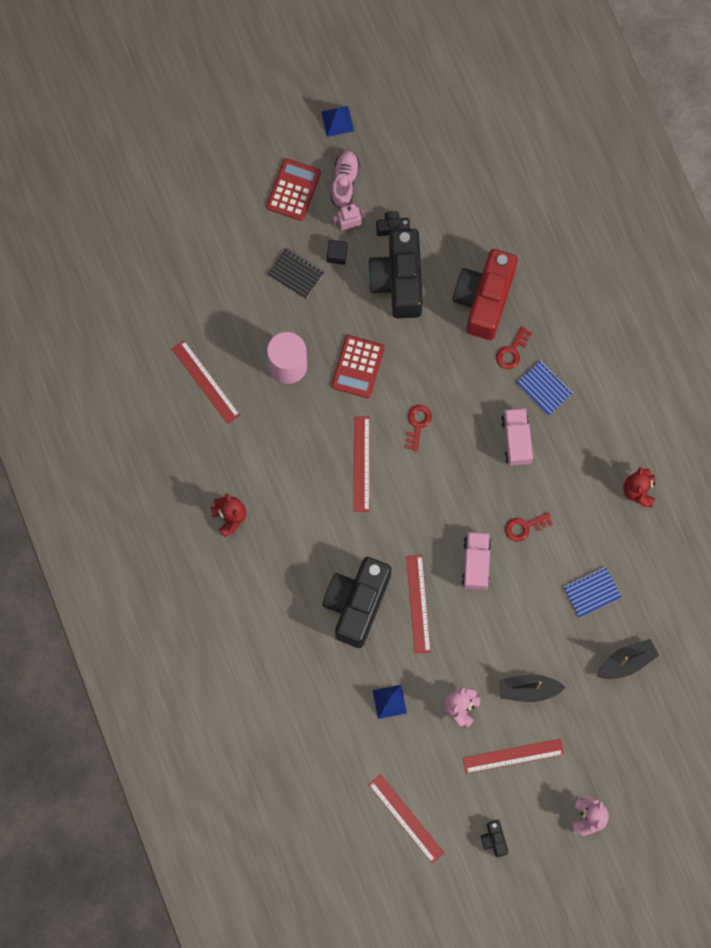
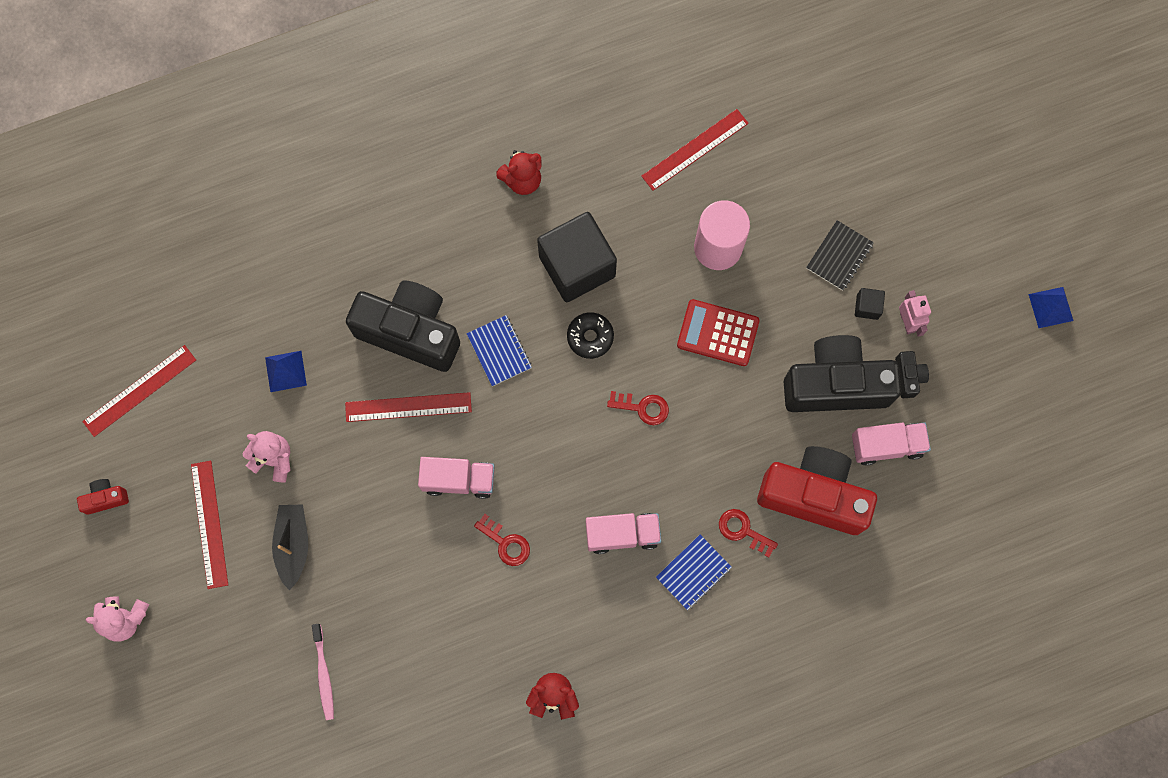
camera: 90 degrees right, 0 degrees up
red calculator [266,158,321,221] -> none
pink shoe [331,151,360,209] -> none
red ruler [354,417,370,512] -> black donut [567,312,614,359]
black camera [480,820,508,857] -> red camera [77,479,129,515]
red key [505,512,553,542] -> red key turned 150 degrees clockwise [474,514,530,566]
blue notebook [563,566,622,618] -> blue notebook moved to [467,315,532,386]
black boat [596,639,659,679] -> pink toothbrush [312,624,334,720]
none -> black cube [537,212,617,302]
none -> pink truck [852,422,931,466]

